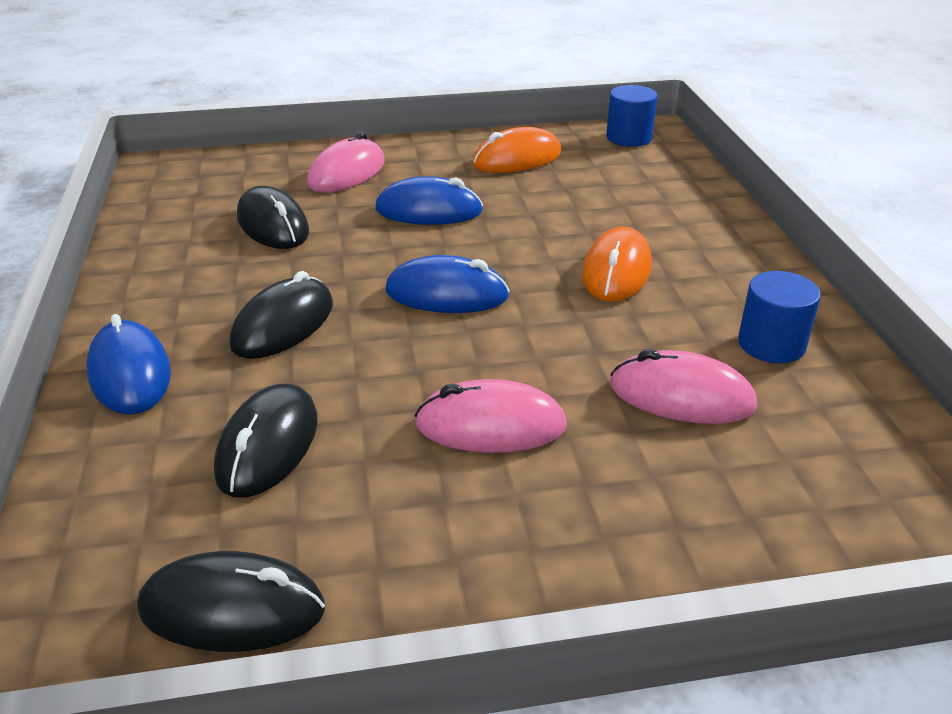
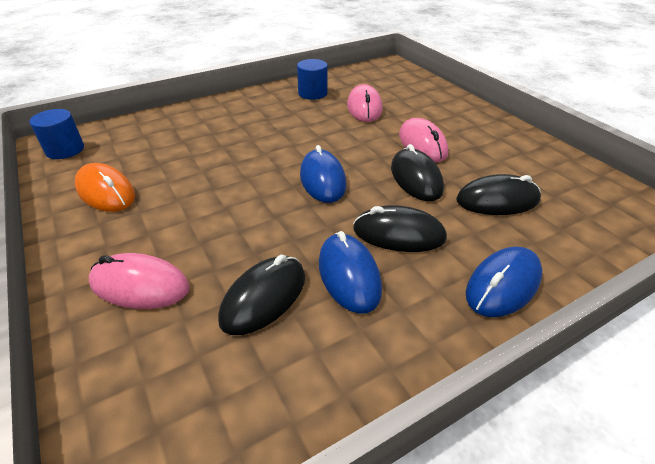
camera: 110 degrees left, 5 degrees up
black mouse [137,551,325,652] -> black mouse moved to [391,144,444,201]
blue mouse [375,176,483,225] -> blue mouse moved to [319,231,382,314]
orange mouse [582,227,652,302] -> none

